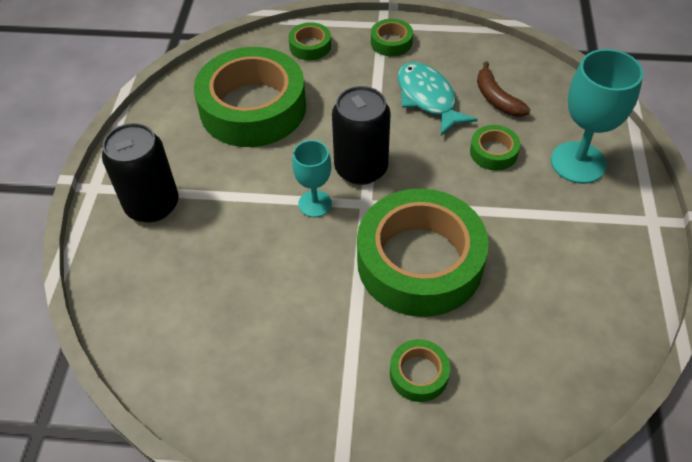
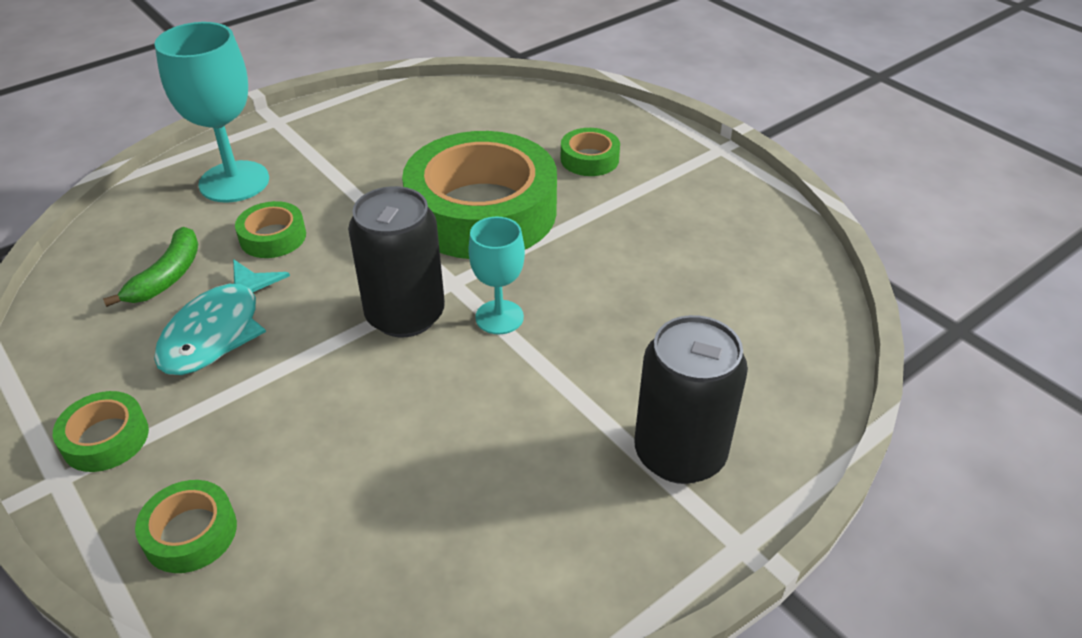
camera: 135 degrees left, 10 degrees down
green tape [194,47,306,147] -> none
brown banana [477,62,530,117] -> green banana [103,227,198,307]

